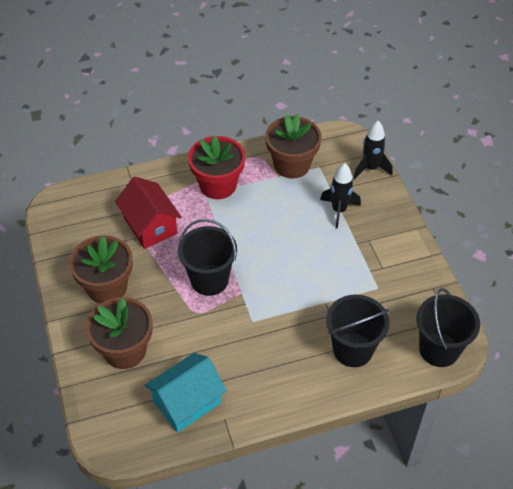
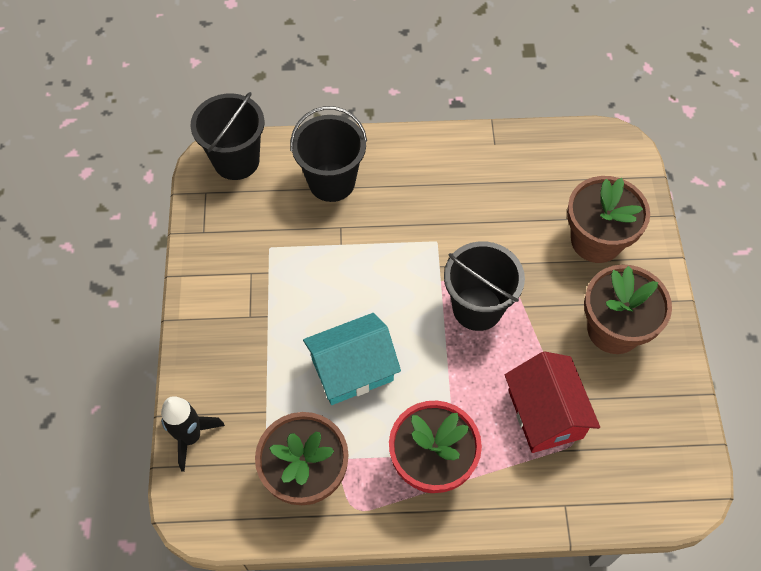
camera: 165 degrees left, 10 degrees up
turquoise house [145,353,227,433] -> turquoise house moved to [303,313,401,405]
black rocket [320,163,361,229] -> none

